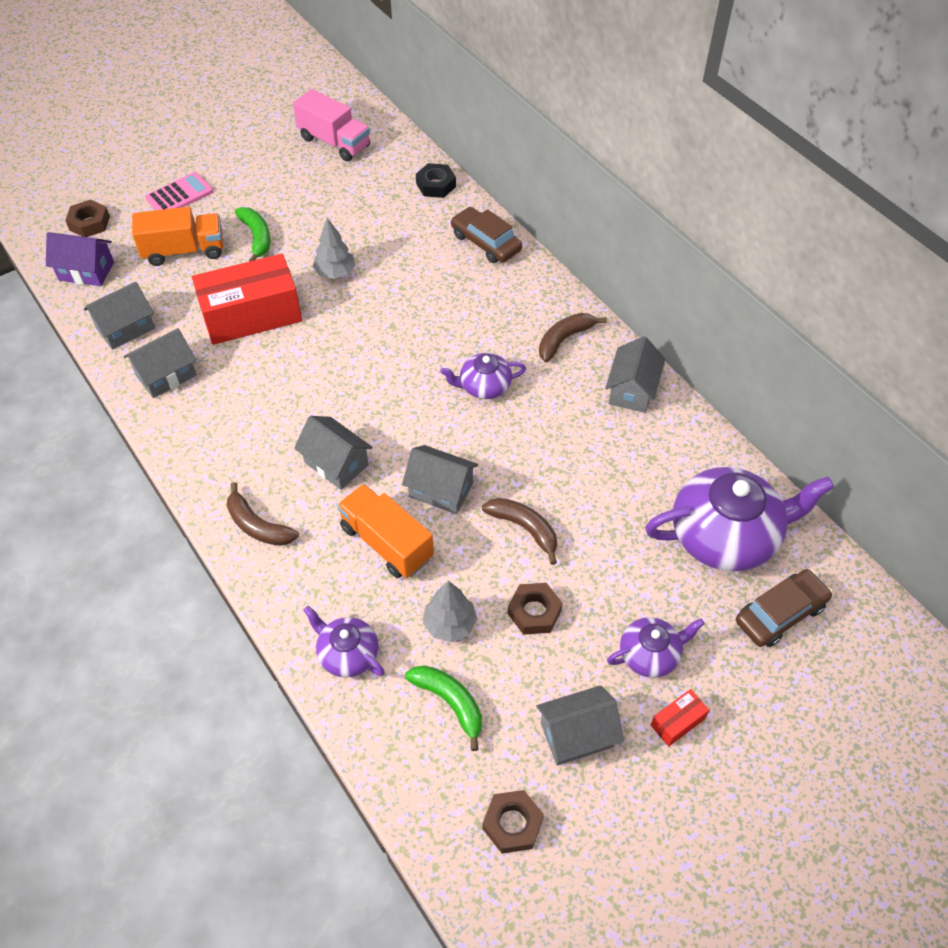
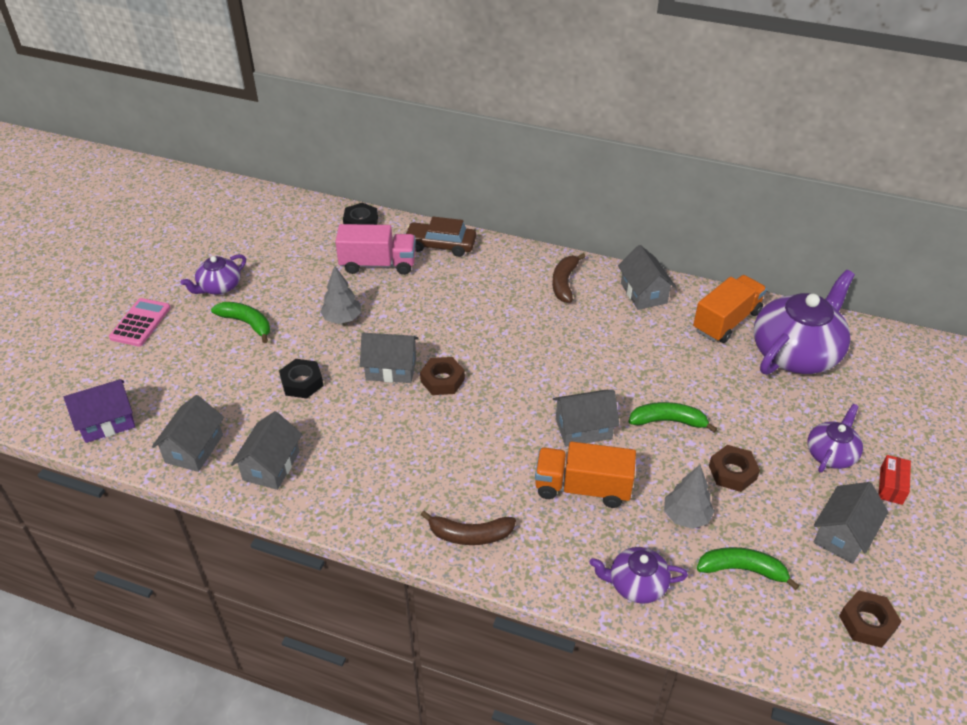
camera: 35 degrees left, 10 degrees down
brown nut [65,199,110,237] -> brown nut moved to [420,357,465,395]
orange truck [132,207,223,266] -> orange truck moved to [693,275,767,343]
red box [192,254,302,345] -> black nut [279,359,324,398]
pink truck [293,89,370,162] -> pink truck moved to [335,224,416,275]
grey house [294,416,373,490] -> grey house moved to [360,333,419,383]
purple teapot [440,353,526,399] -> purple teapot moved to [180,254,246,294]
brown banana [482,498,557,565] -> green banana [629,402,717,433]
brown car [736,569,832,647] -> none

